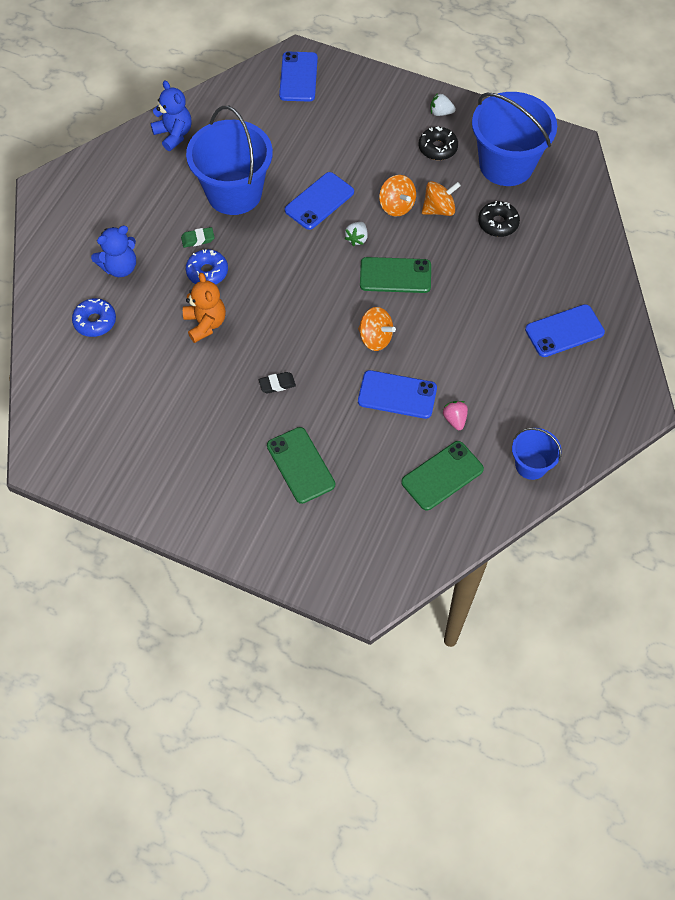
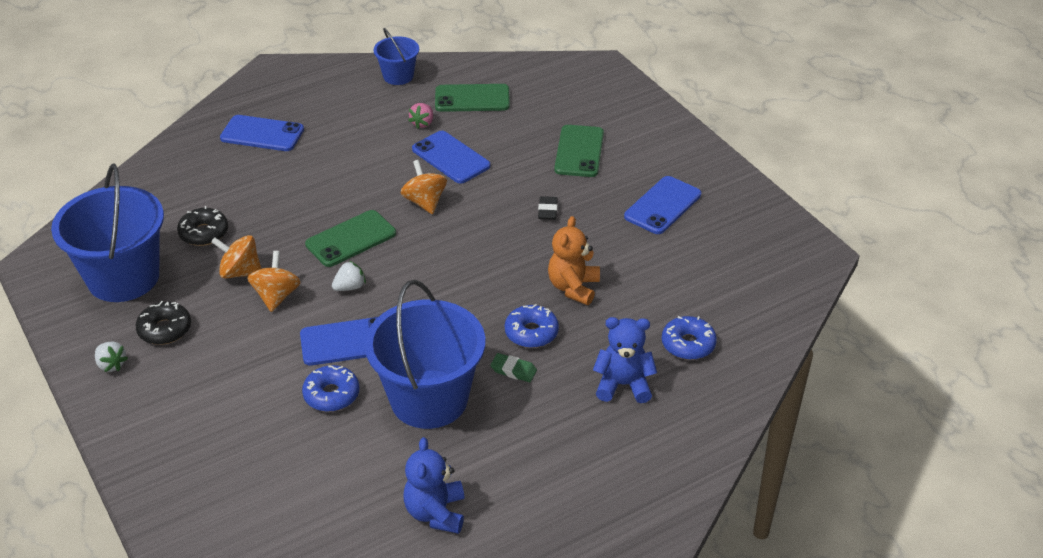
camera: 145 degrees left, 20 degrees down
black eraser [259,372,296,393] -> black eraser turned 75 degrees clockwise [538,196,558,220]
blue phone [279,52,318,102] -> blue phone moved to [624,176,701,234]
green phone [360,257,431,293] -> green phone turned 75 degrees counterclockwise [305,210,396,267]
none -> blue donut [302,365,359,412]

